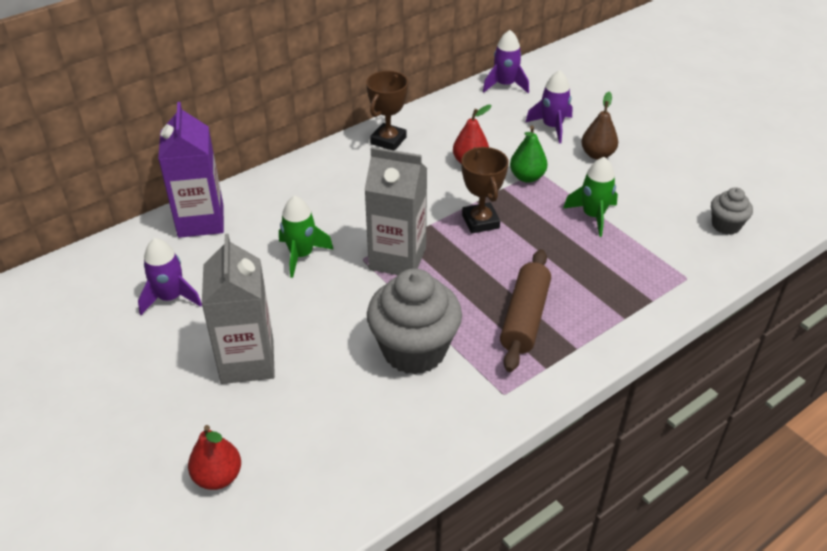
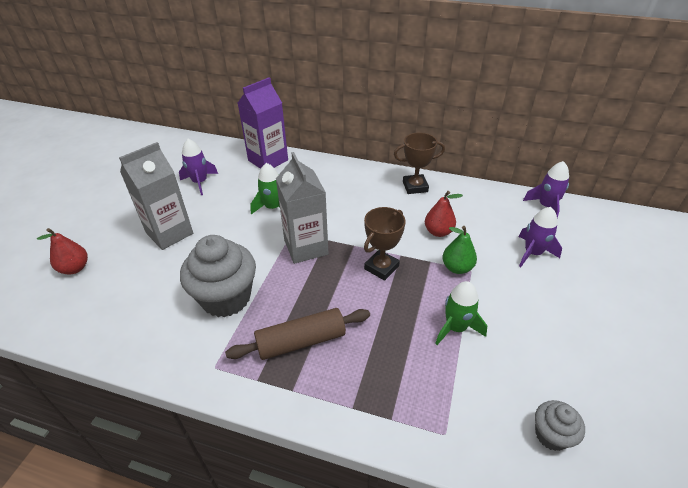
camera: 55 degrees right, 0 degrees up
brown pear [581,92,618,160] -> none

